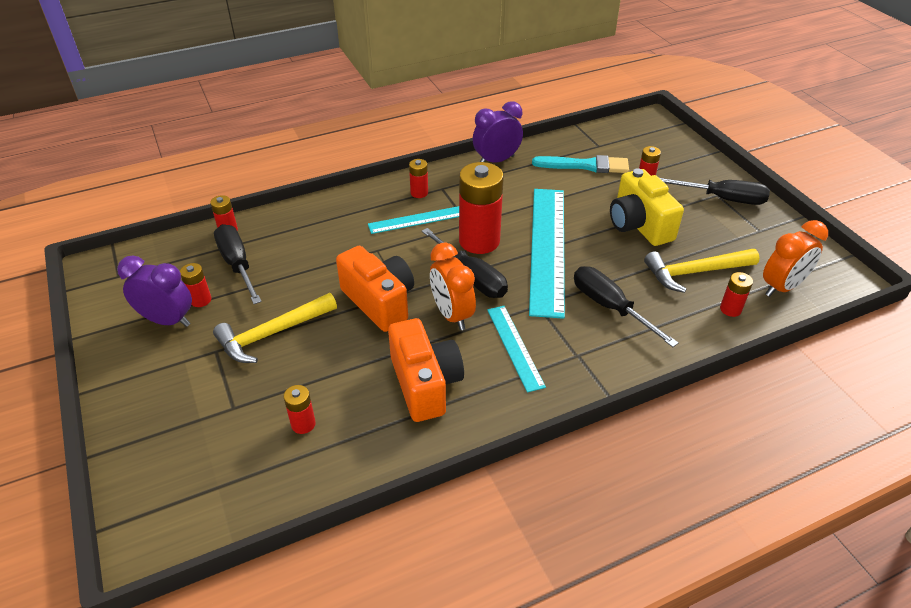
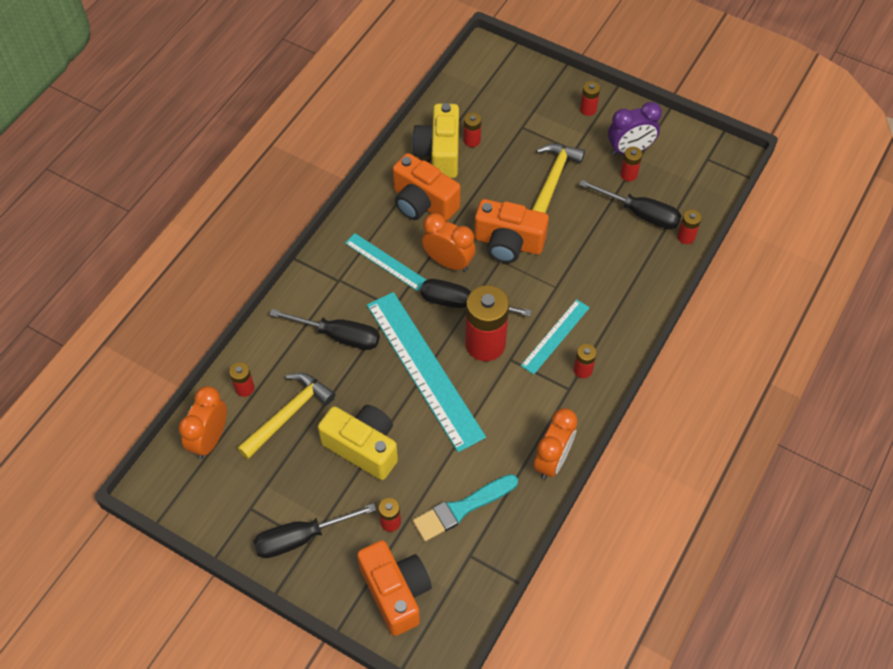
camera: 145 degrees right, 15 degrees up
purple clock [473,101,523,163] -> orange clock [534,408,578,480]
none -> orange camera [357,540,432,636]
none -> yellow camera [412,103,459,178]
none -> red battery [580,81,600,116]

